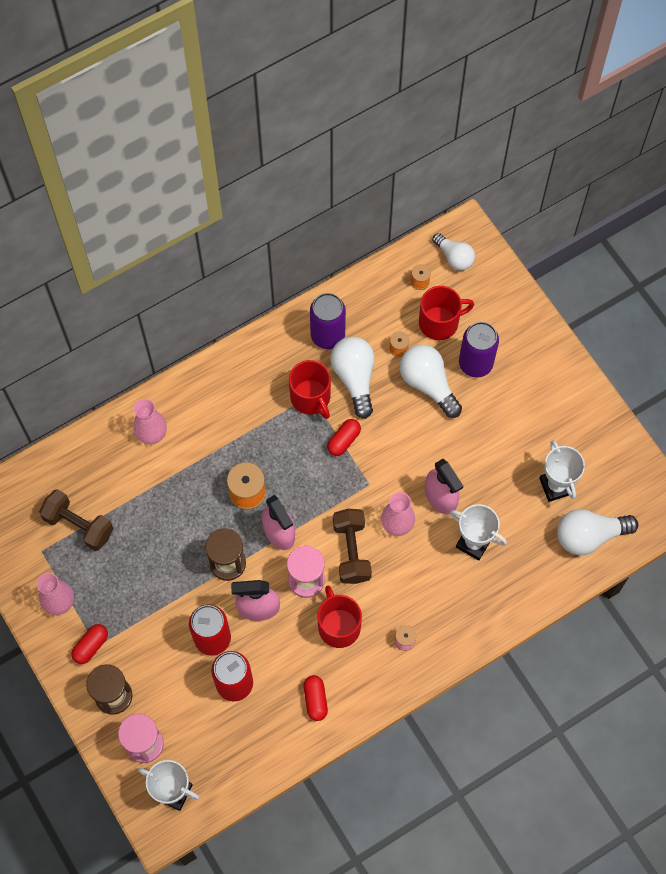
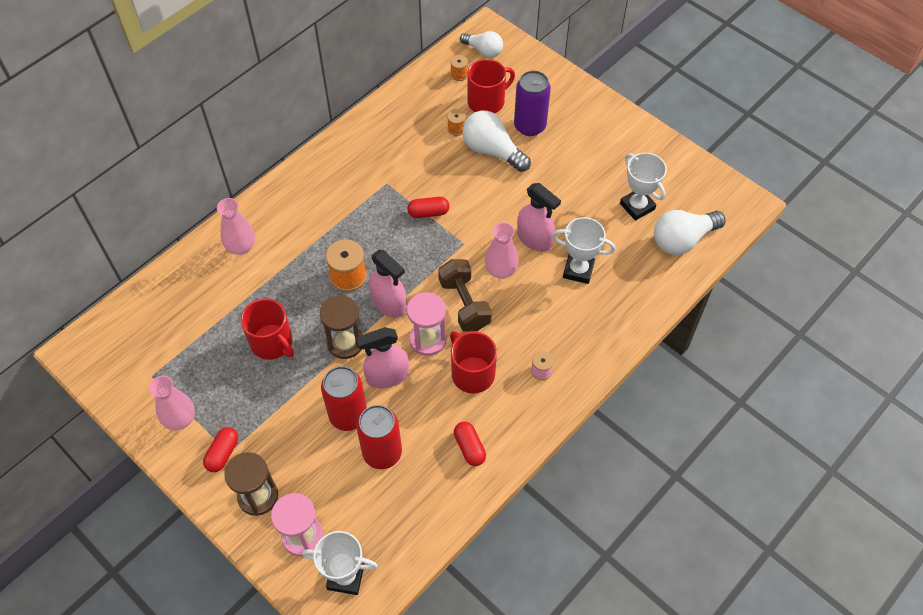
camera: 15 degrees left, 10 degrees down
brown dumbbell [39,489,114,551] -> none
red mug [289,360,331,419] -> red mug moved to [241,299,294,360]
purple can [310,293,346,349] -> none
red capsule [327,419,361,456] -> red capsule turned 60 degrees clockwise [407,197,449,218]
white light bulb [330,336,375,419] -> none

